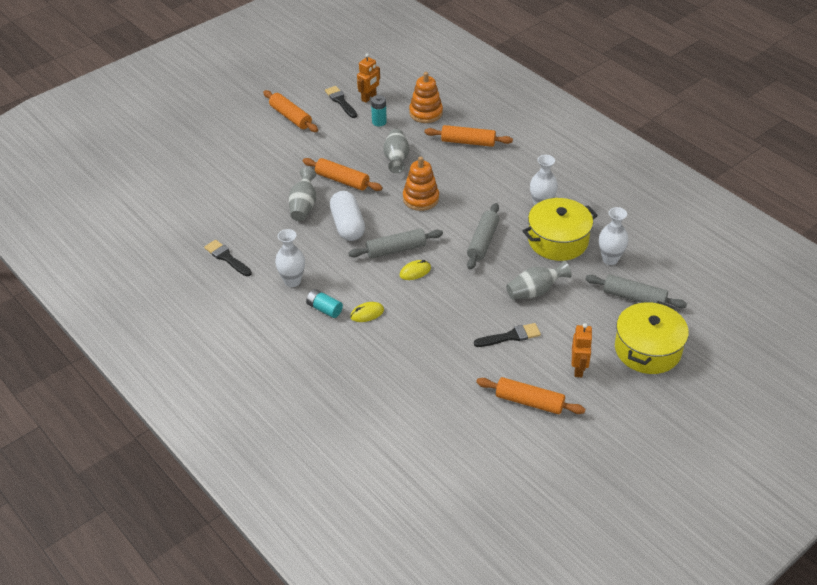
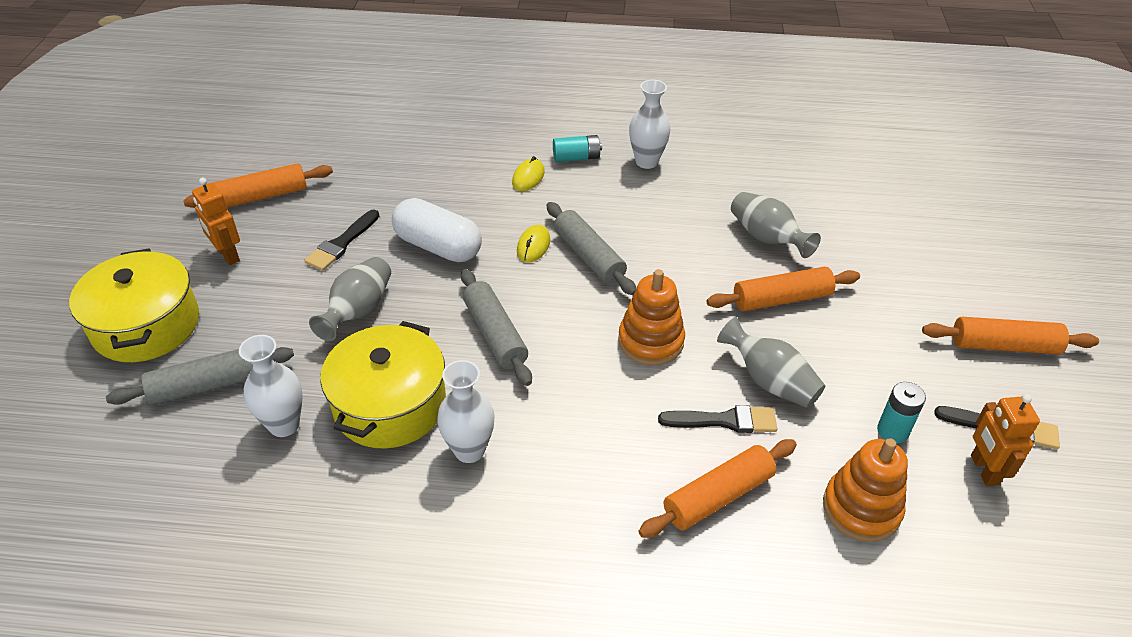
camera: 135 degrees right, 0 degrees up
black brush [204,240,252,276] -> black brush moved to [658,405,777,433]
white capsule [330,191,365,241] -> white capsule moved to [392,198,482,262]
grey rolling pin [348,228,443,259] -> grey rolling pin turned 60 degrees counterclockwise [546,202,637,295]

